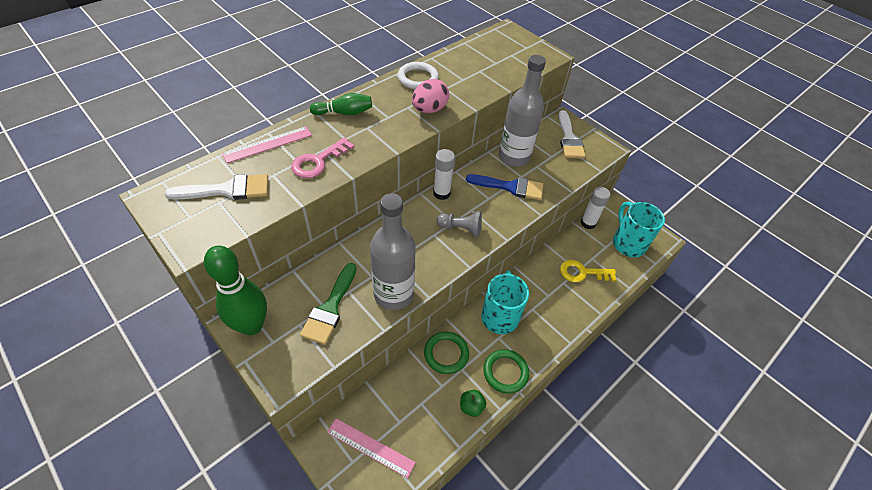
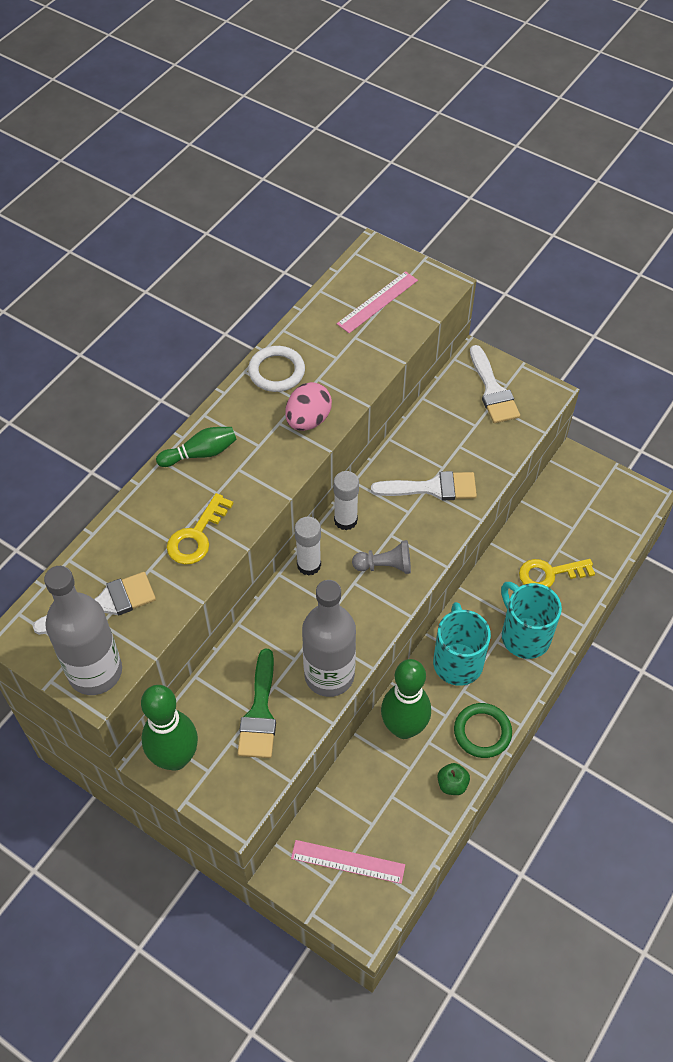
camera: 10 degrees left, 5 degrees up
pink ruler [222,126,312,163] -> pink ruler moved to [337,271,418,333]
pink key [291,137,354,178] -> yellow key [167,493,233,565]
green ring [424,331,469,374] -> green bowling pin [381,659,431,739]
blue brush [466,174,543,200] -> white brush [371,471,477,500]
grey bottle [499,55,546,167] -> grey bottle moved to [44,566,122,695]
white glue stick [580,187,610,229] -> white glue stick moved to [295,517,321,576]
turquoise mug [613,201,665,257] -> turquoise mug moved to [501,582,562,659]

